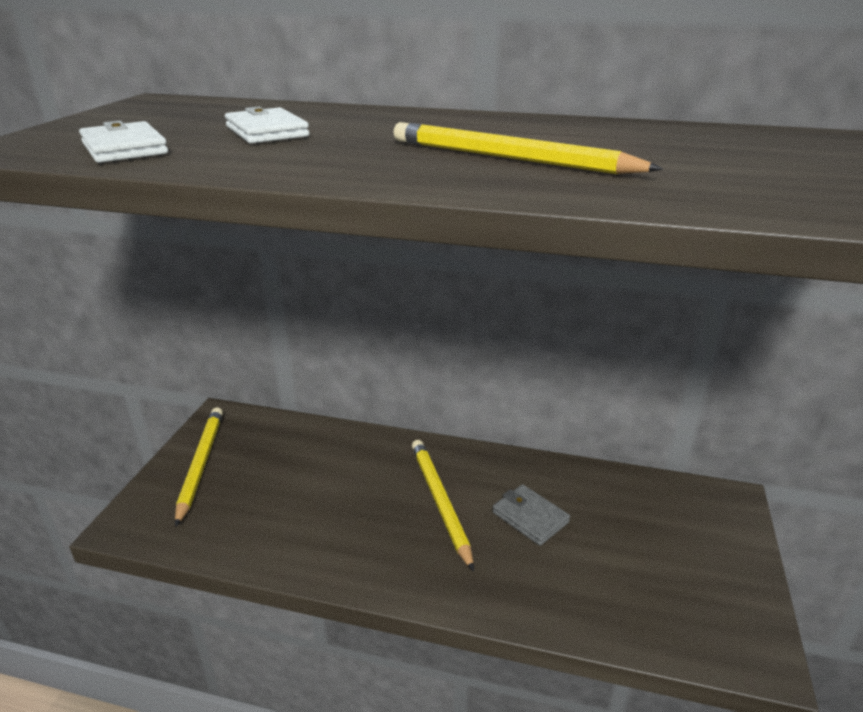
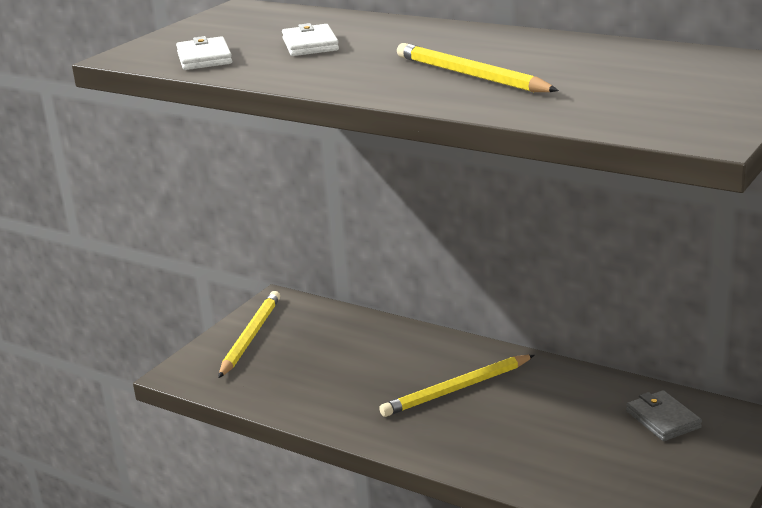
camera: 20 degrees right, 5 degrees down
yellow pencil [412,440,474,572] -> yellow pencil turned 120 degrees counterclockwise [379,355,535,417]
grey wallet [493,484,570,546] -> grey wallet moved to [626,390,702,441]

